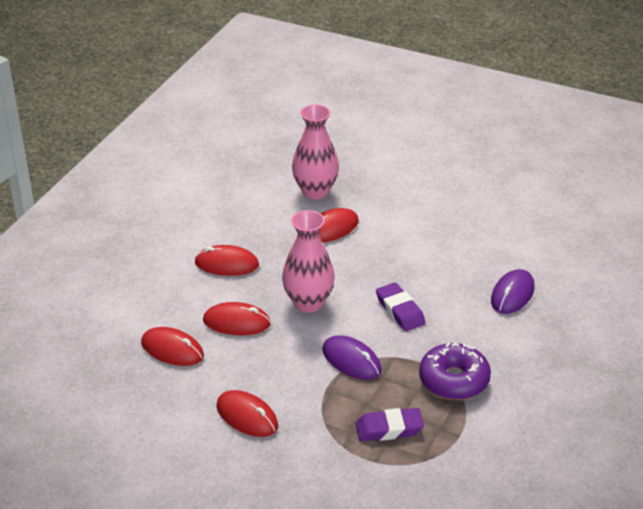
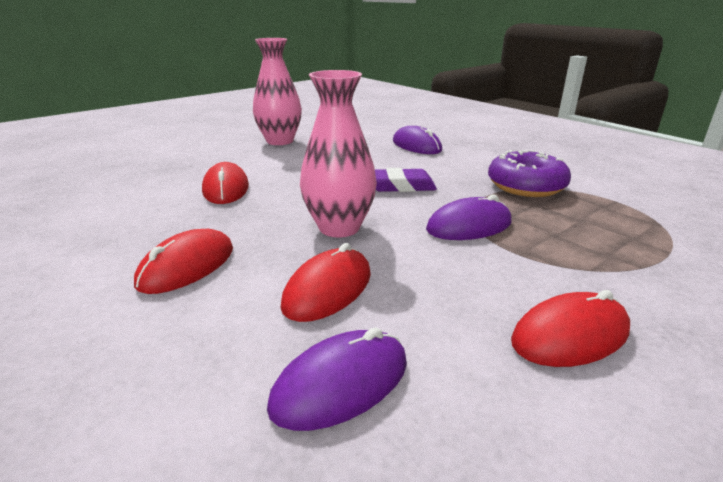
camera: 65 degrees left, 10 degrees down
red mouse [141,327,204,366] -> purple mouse [267,328,407,431]
pink vase [292,105,339,199] -> pink vase moved to [253,38,302,145]
purple eraser [355,408,424,442] -> none

